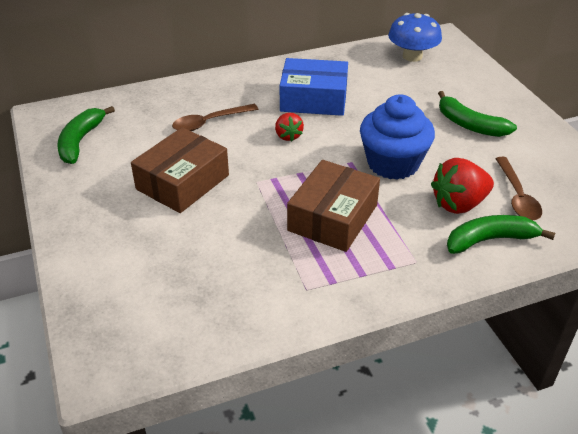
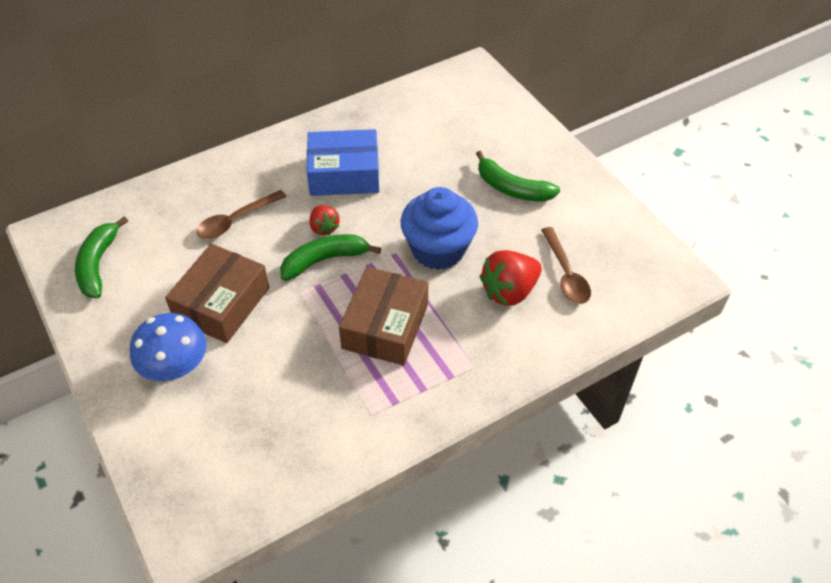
camera: 10 degrees left, 10 degrees up
blue mushroom [388,13,442,62] -> blue mushroom moved to [130,313,207,381]
green banana [447,215,555,254] -> green banana moved to [280,234,381,281]

